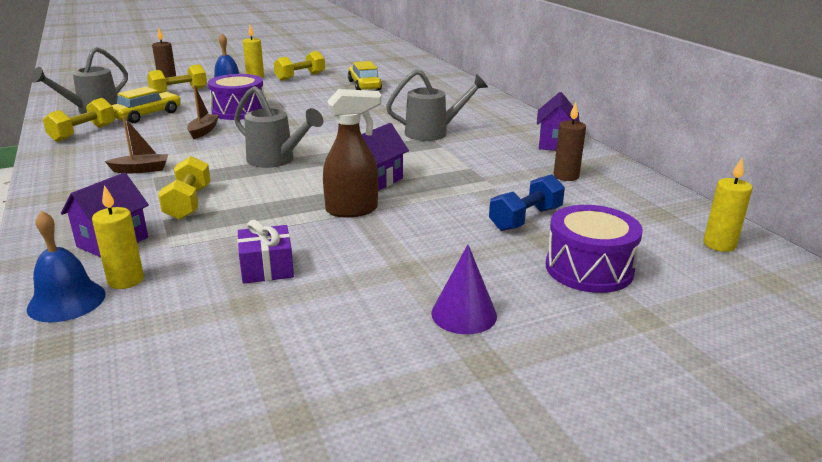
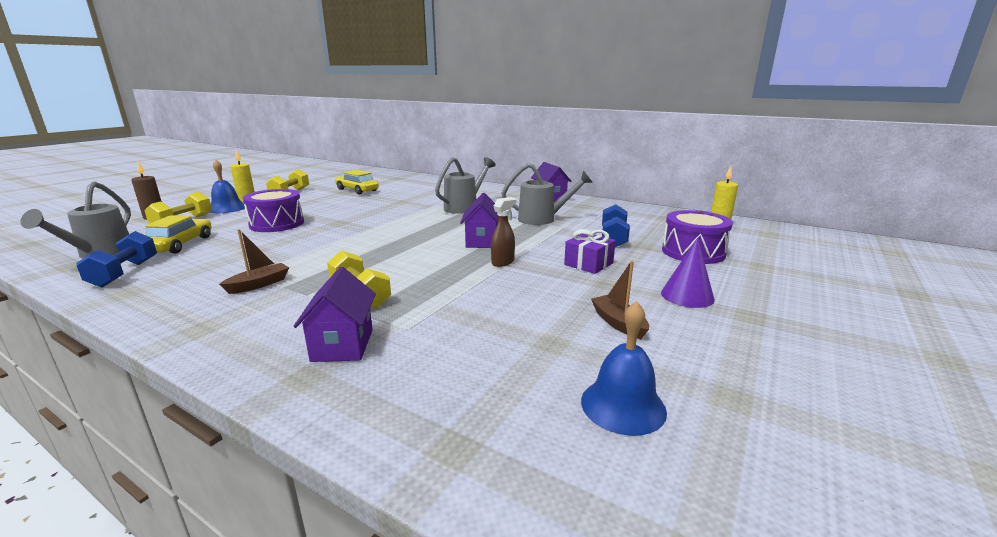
camera: 35 degrees left, 5 degrees down
blue bell [27,210,106,323] -> blue bell moved to [581,301,667,436]
yellow dumbbell [43,98,115,142] -> blue dumbbell [76,231,157,288]
yellow candle [92,185,144,289] -> none
brown boat [187,85,219,139] -> brown boat moved to [591,261,649,339]
grey watering can [234,86,323,168] -> grey watering can moved to [501,163,593,225]
purple gift [237,220,294,284] -> purple gift moved to [564,229,616,274]
brown spray bottle [323,89,382,217] -> brown spray bottle [491,197,516,267], size x0.63
brown candle [554,102,586,181] -> none

